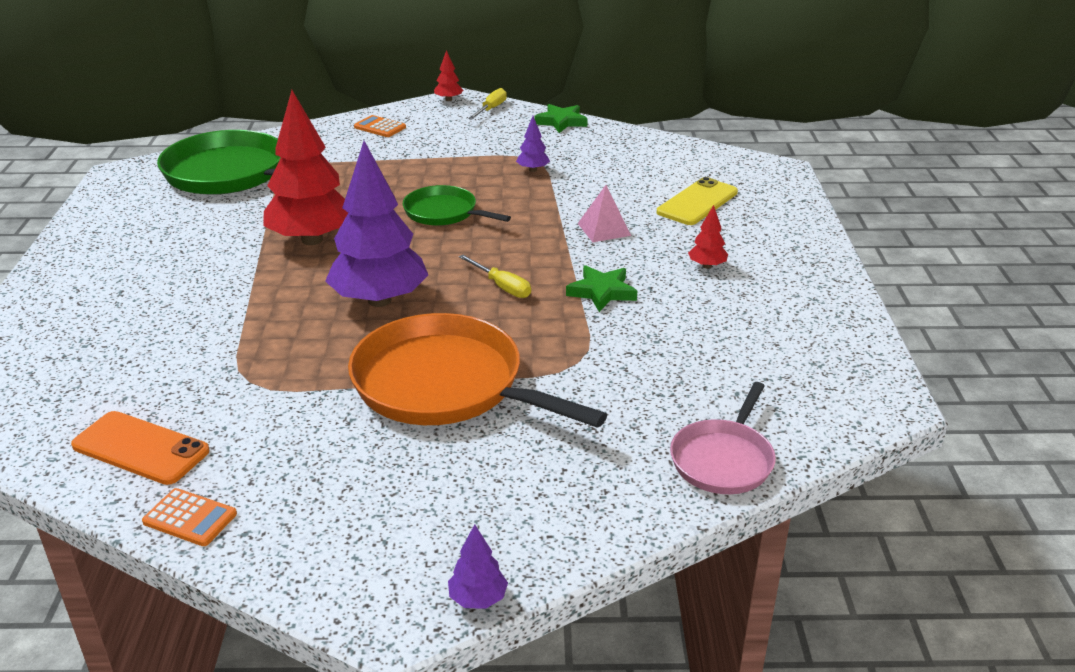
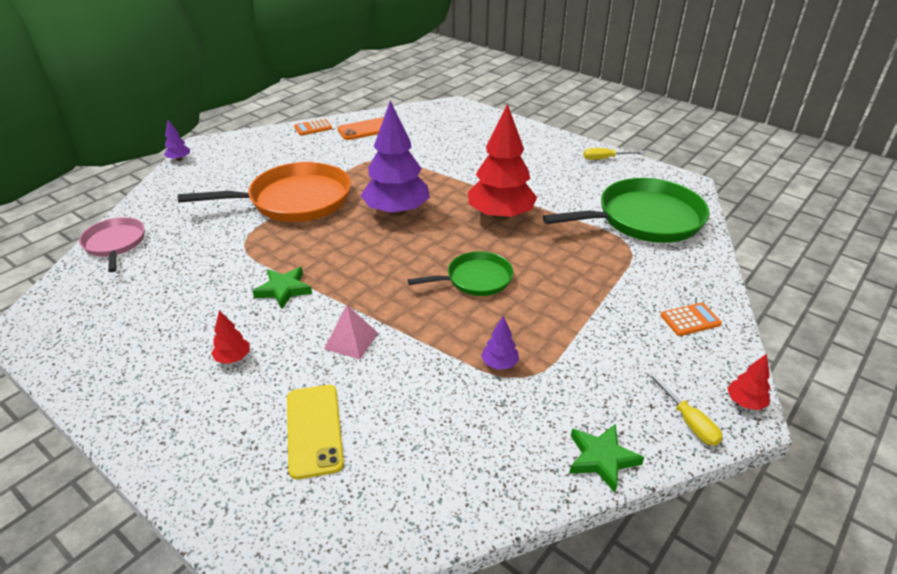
camera: 130 degrees right, 5 degrees up
yellow screwdriver [459,255,531,298] -> yellow screwdriver moved to [584,148,645,160]

